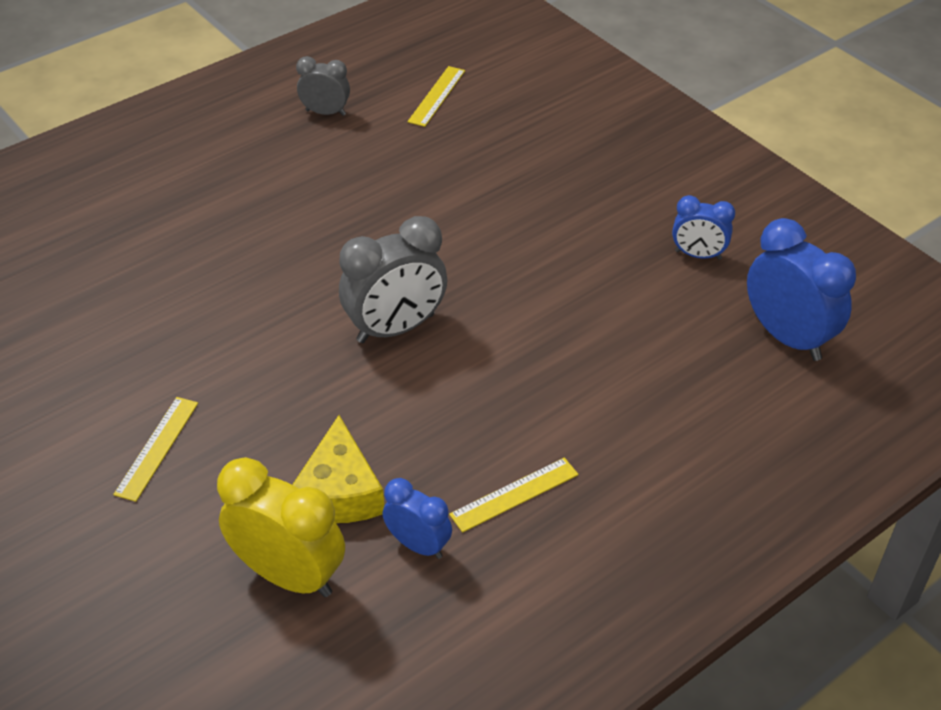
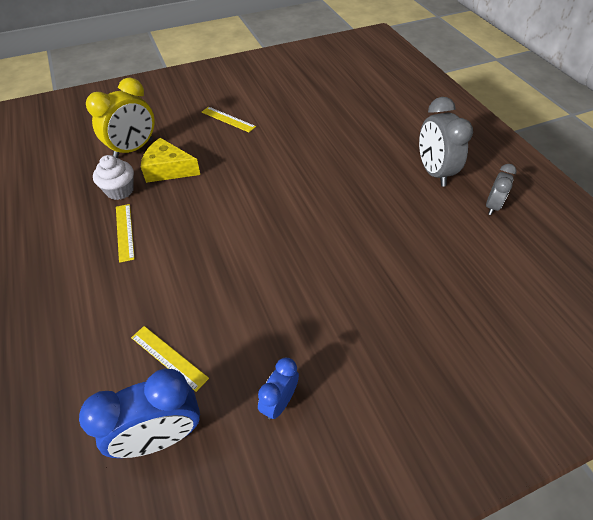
camera: 105 degrees right, 5 degrees up
grey clock [339,216,447,343] -> grey clock moved to [419,97,473,187]
blue clock [383,478,452,559] -> white cupcake [93,155,134,200]
yellow ruler [407,66,465,127] -> yellow ruler moved to [131,326,209,392]

